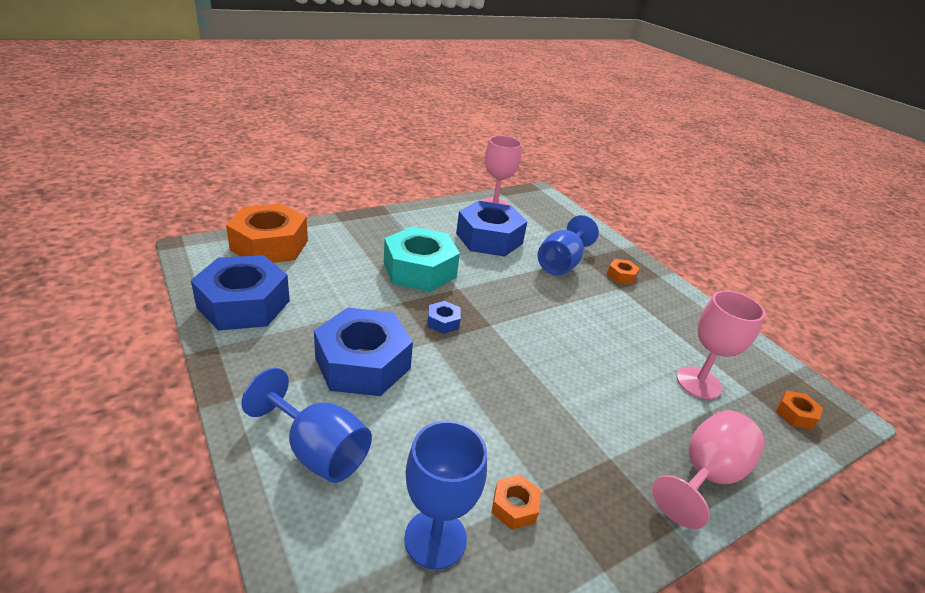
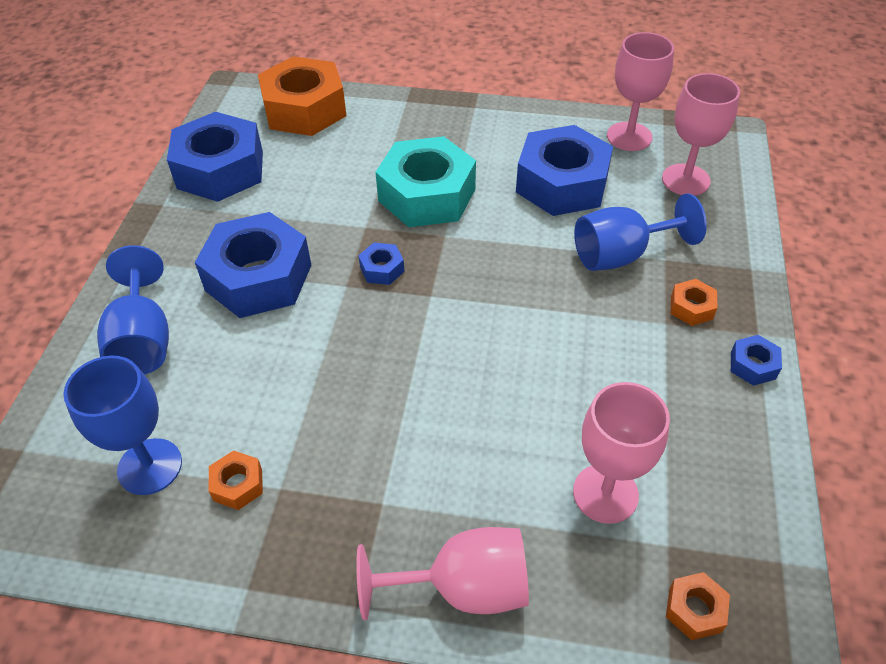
camera: 45 degrees right, 15 degrees up
none -> pink goblet [662,73,740,196]
none -> blue nut [731,335,782,386]

